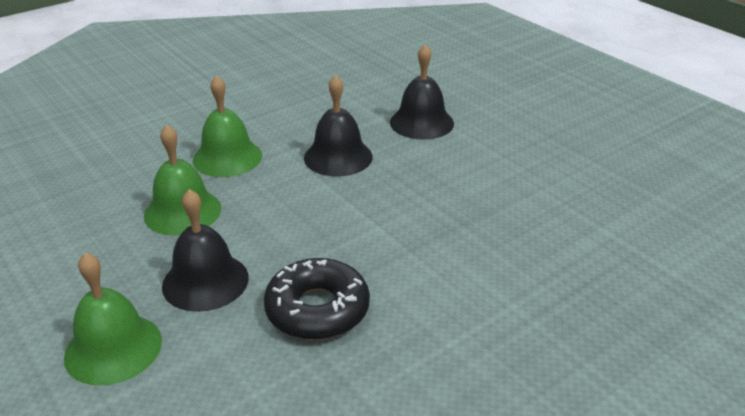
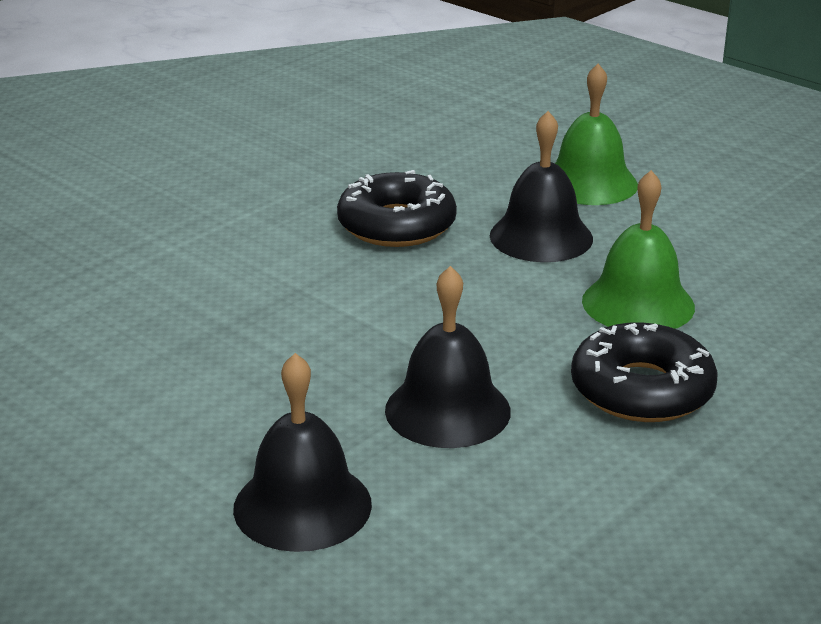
camera: 170 degrees right, 5 degrees down
green bell [193,75,262,177] -> black donut [571,322,718,422]

